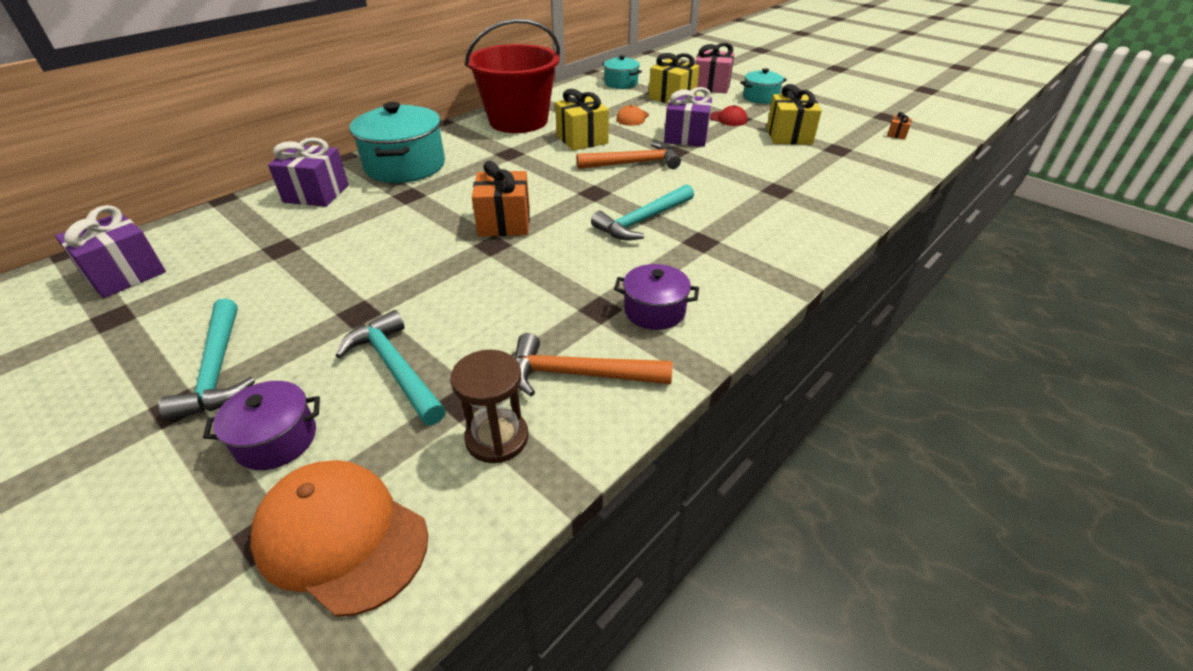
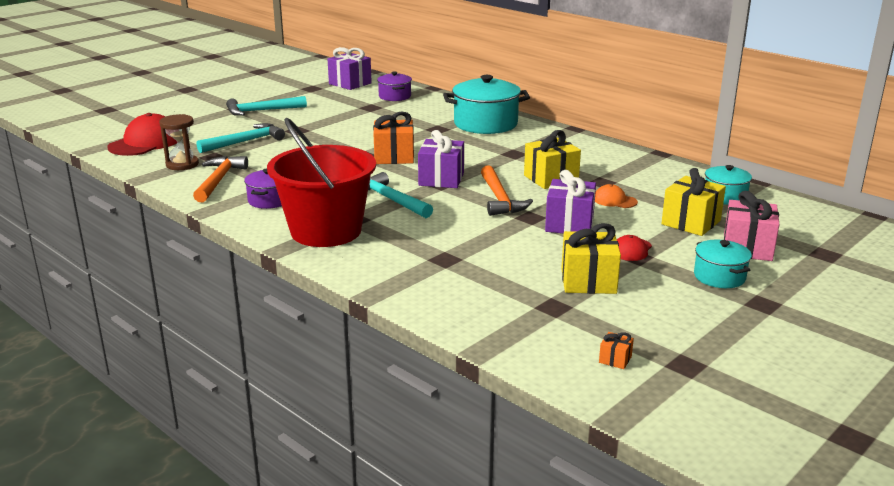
camera: 90 degrees right, 15 degrees down
purple pot [203,381,320,470] -> purple pot moved to [377,72,412,101]
orange cap [250,460,428,617] -> red cap [107,113,177,156]
purple gift [268,137,349,207] -> purple gift moved to [418,130,464,188]
red bucket [465,19,560,133] -> red bucket moved to [267,118,376,247]

